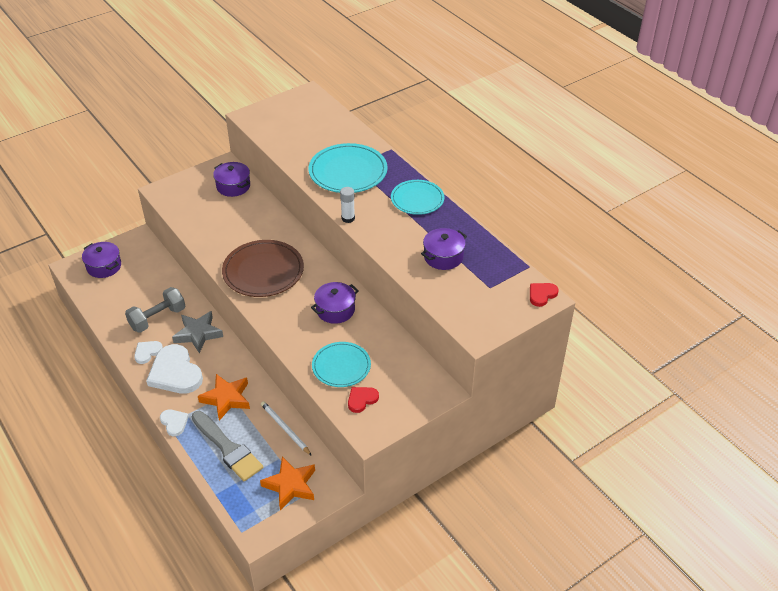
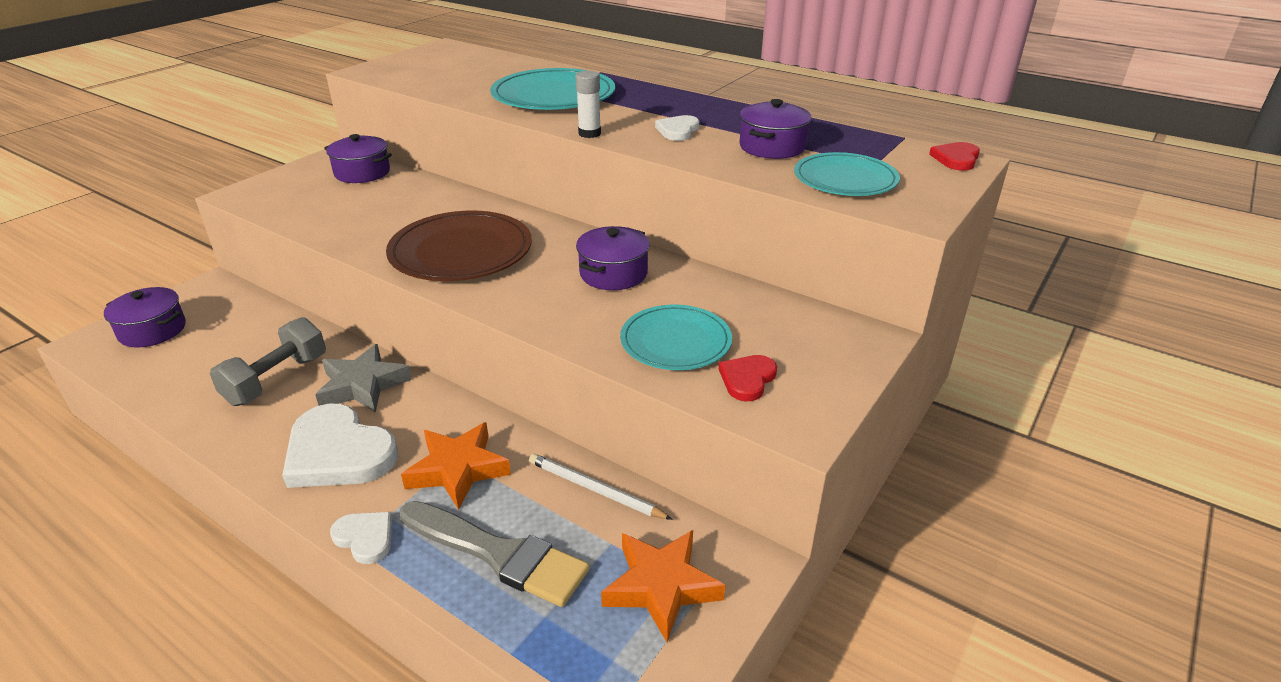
camera: 20 degrees left, 10 degrees down
white heart [134,341,163,364] -> white heart moved to [655,115,699,141]
turquoise plate [391,180,445,215] -> turquoise plate moved to [794,152,900,196]

